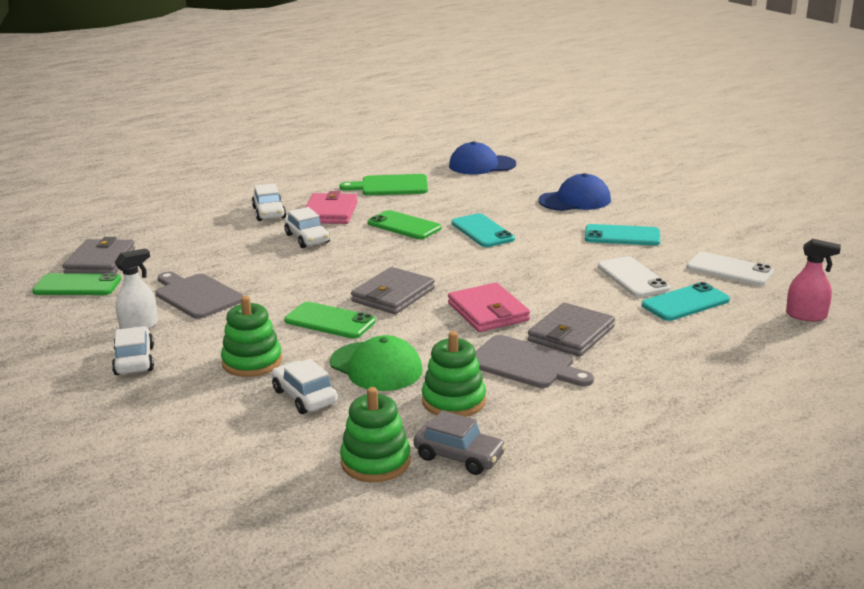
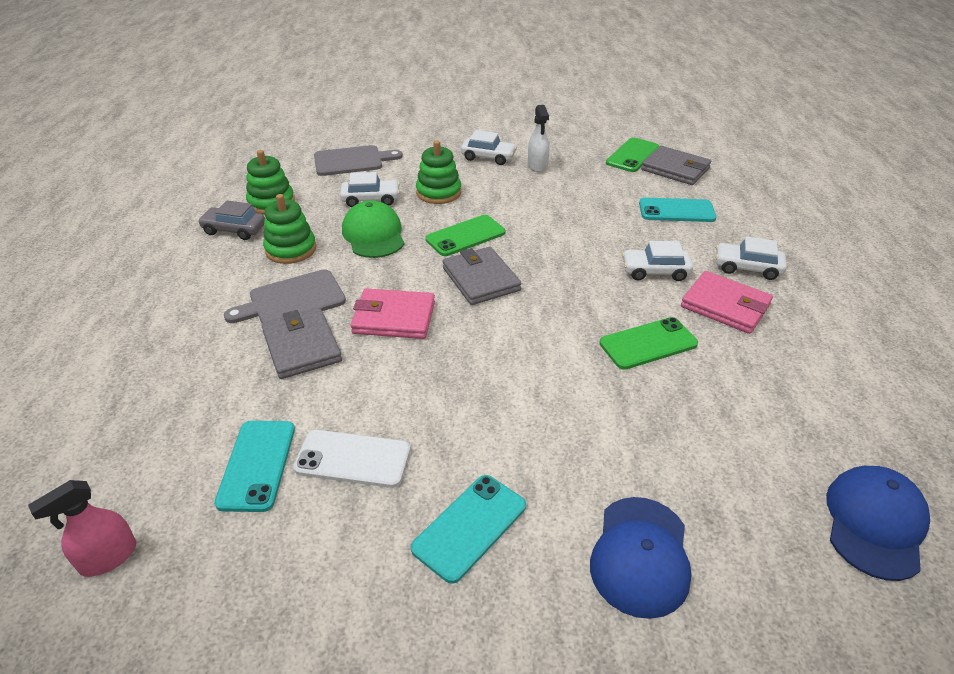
camera: 120 degrees right, 15 degrees up
grey cutting board [155,272,244,319] -> grey cutting board moved to [314,145,403,176]
green cap [330,335,423,391] -> green cap turned 90 degrees clockwise [342,200,404,258]
green cutting board [340,174,428,196] -> none
grey car [414,411,507,475] -> grey car turned 45 degrees clockwise [198,200,265,240]
turquoise phone [451,213,515,247] -> turquoise phone moved to [639,197,716,222]
white phone [686,252,774,286] -> none

